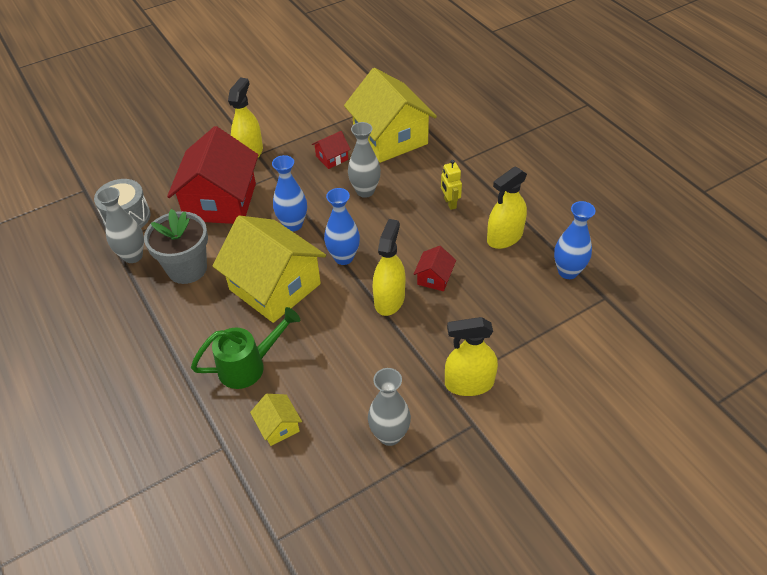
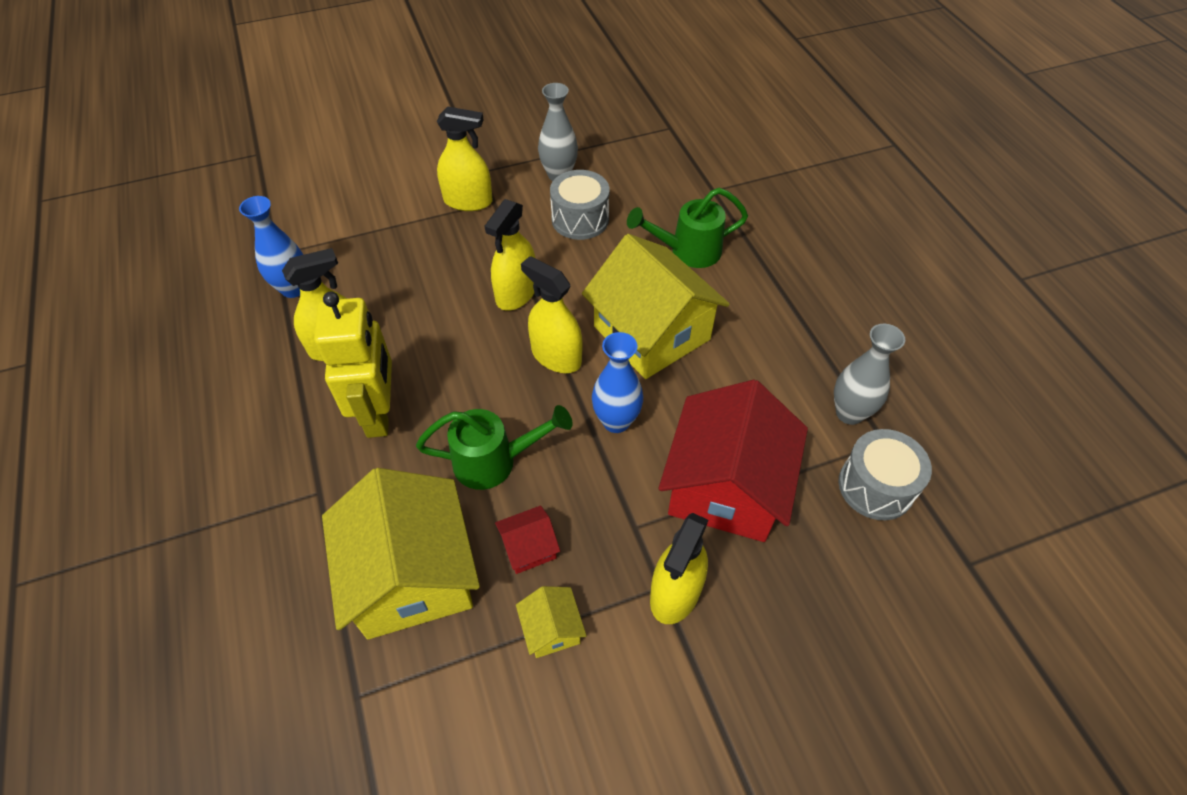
camera: 170 degrees left, 5 degrees up
grey flower pot [144,209,208,284] -> none
yellow house [250,394,302,446] -> yellow house moved to [516,586,587,658]
blue vase [324,188,360,265] -> yellow spray bottle [521,256,582,373]
grey vase [348,122,381,198] -> green watering can [416,405,572,490]
red house [414,246,456,291] -> none
yellow robot [441,160,462,210] -> yellow robot [314,291,392,438], size x2.07
none -> grey drum [550,170,610,240]

